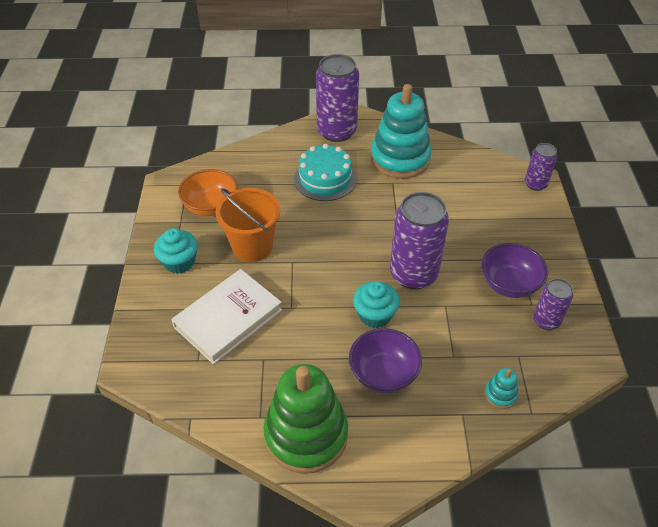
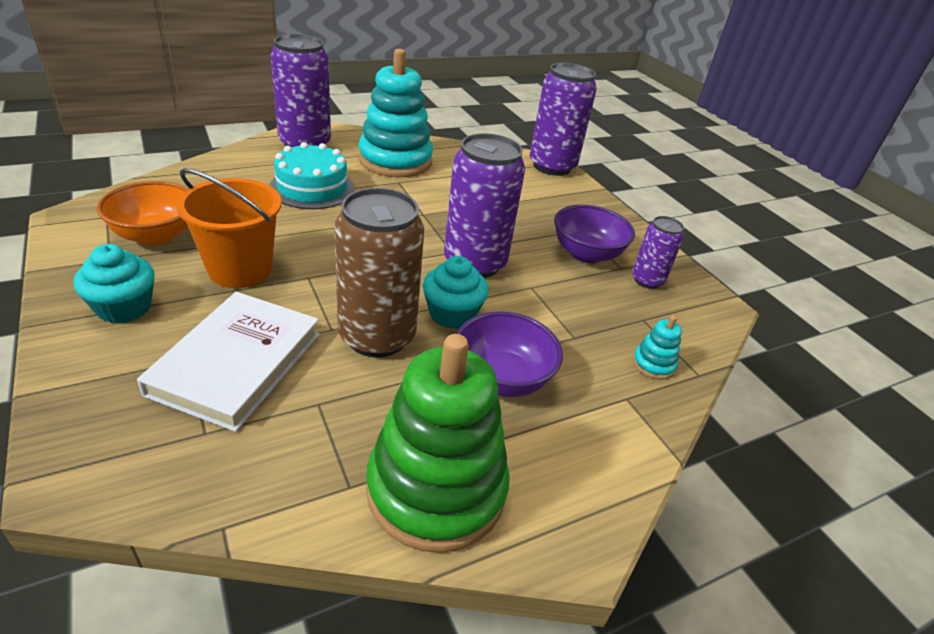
camera: 30 degrees left, 10 degrees down
purple can [525,143,557,191] -> purple can [530,63,597,176], size x1.85
none -> brown can [334,188,424,358]

